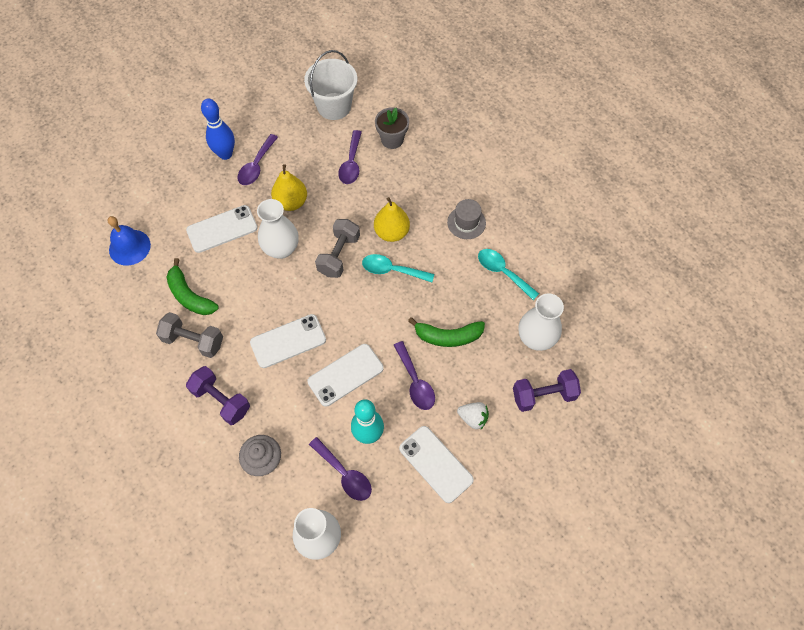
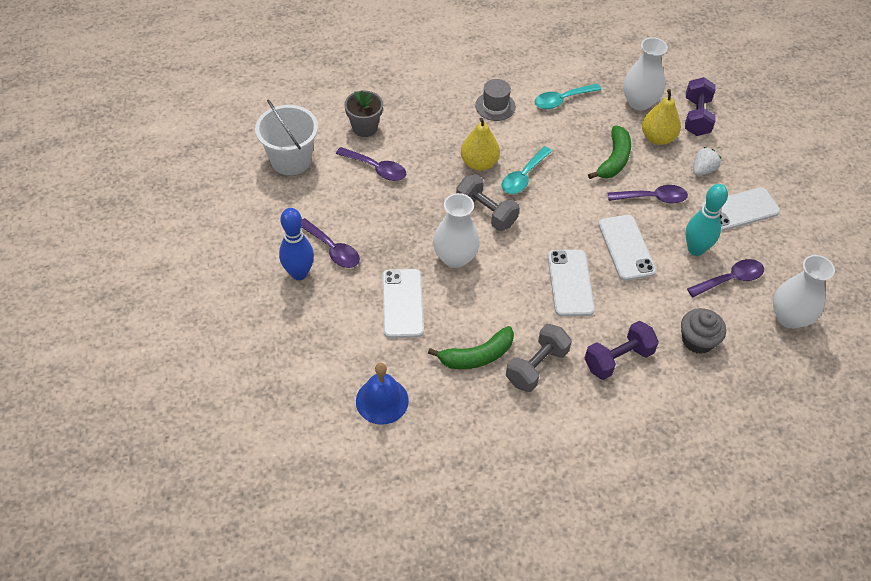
camera: 70 degrees left, 10 degrees down
yellow pear [271,164,307,211] -> yellow pear moved to [642,89,681,145]

